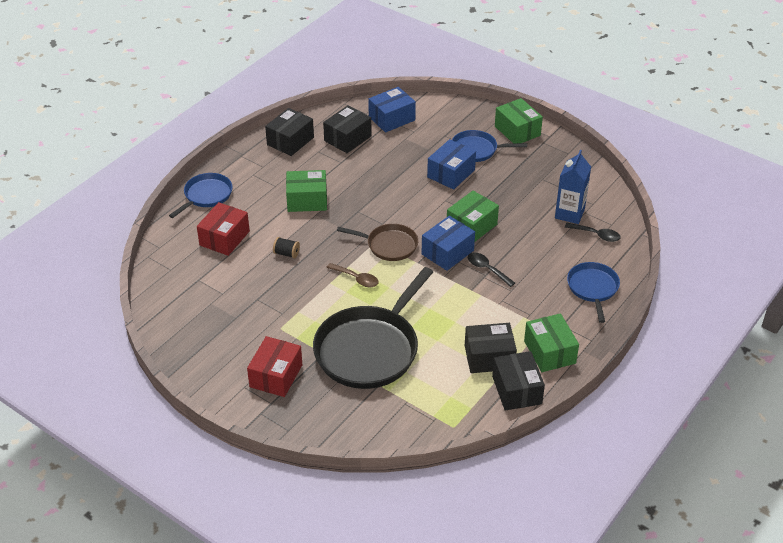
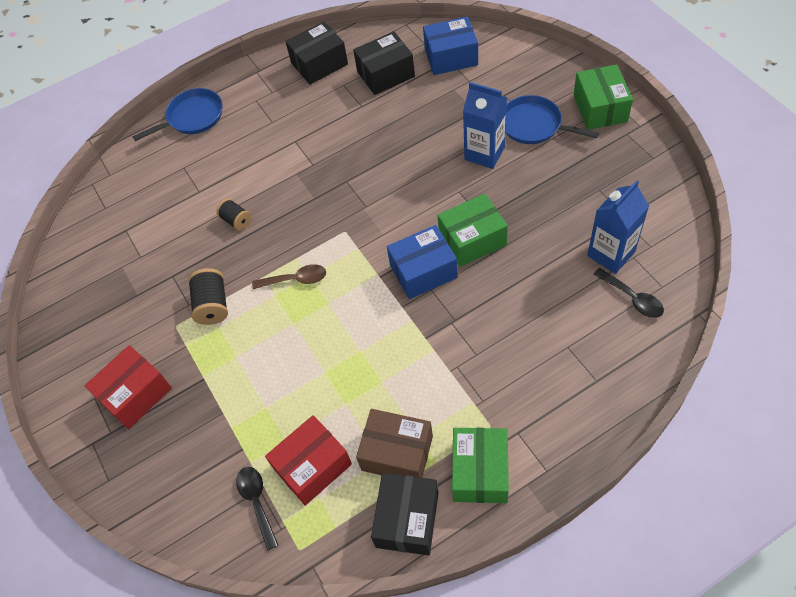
camera: 30 degrees right, 15 degrees up
red box [197,202,250,256] -> red box moved to [265,415,352,506]
green box [286,170,327,212] -> none
black pan [313,267,433,389] -> none
brown spoon [326,263,379,287] -> brown spoon turned 60 degrees counterclockwise [252,264,326,289]
brown pan [337,224,418,261] -> none
blue box [427,139,476,190] -> blue carton [463,82,507,169]
black box [465,323,517,373] -> brown box [356,409,433,478]
black spoon [468,252,515,287] -> black spoon moved to [236,467,278,551]
blue pan [567,262,620,323] -> none
none -> black spool [188,268,228,325]

